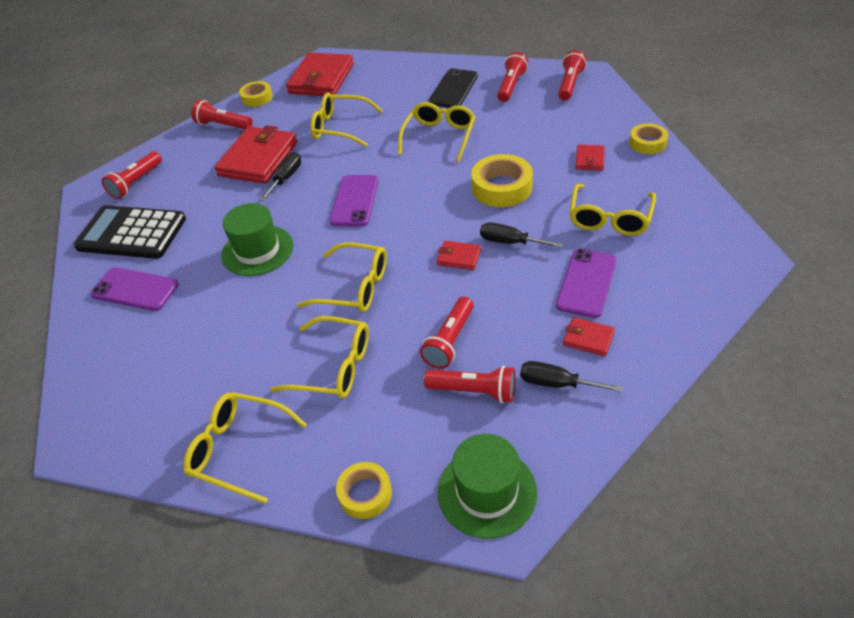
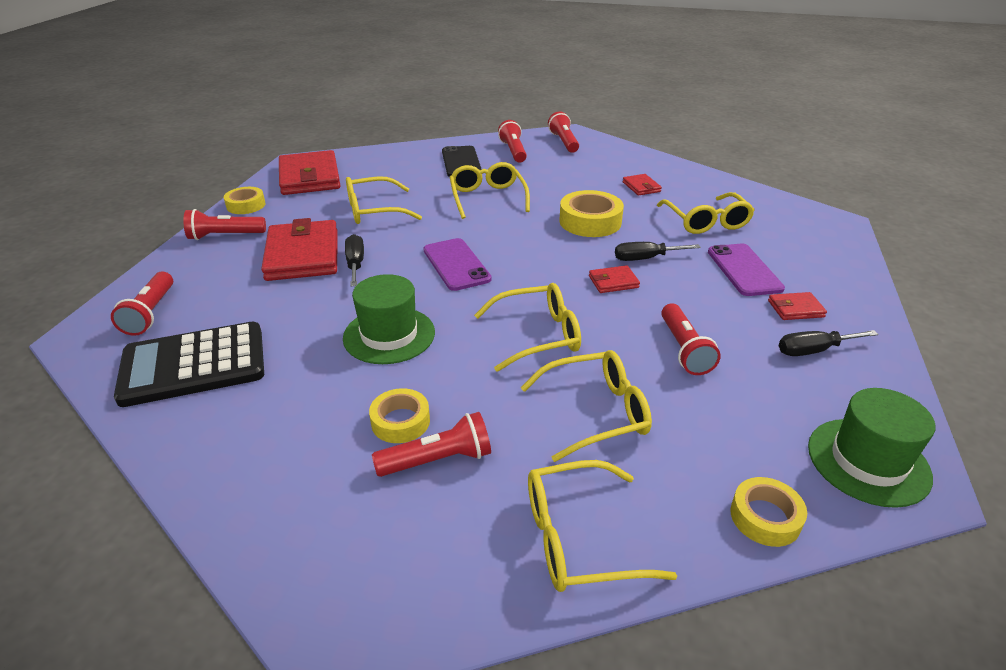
camera: 35 degrees left, 10 degrees down
purple phone [90,267,179,311] -> none
red flashlight [424,366,515,403] -> red flashlight moved to [372,412,491,477]
yellow tape [629,123,668,154] -> yellow tape moved to [369,388,430,443]

